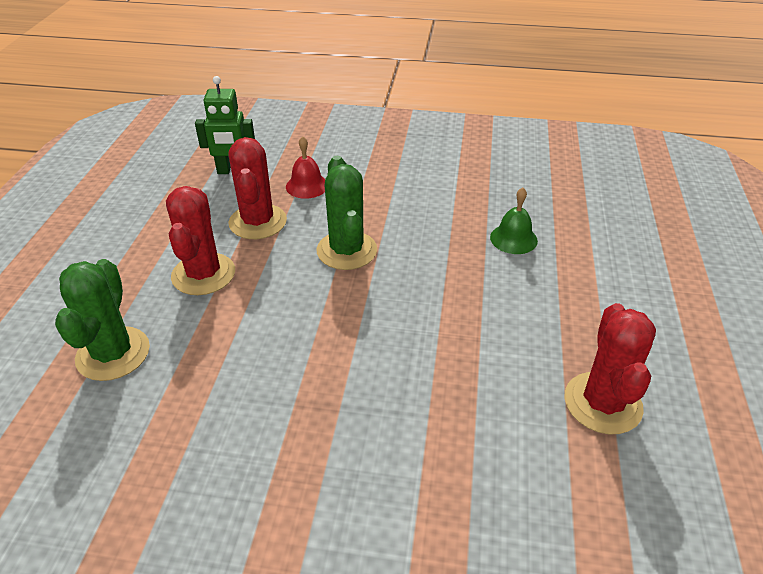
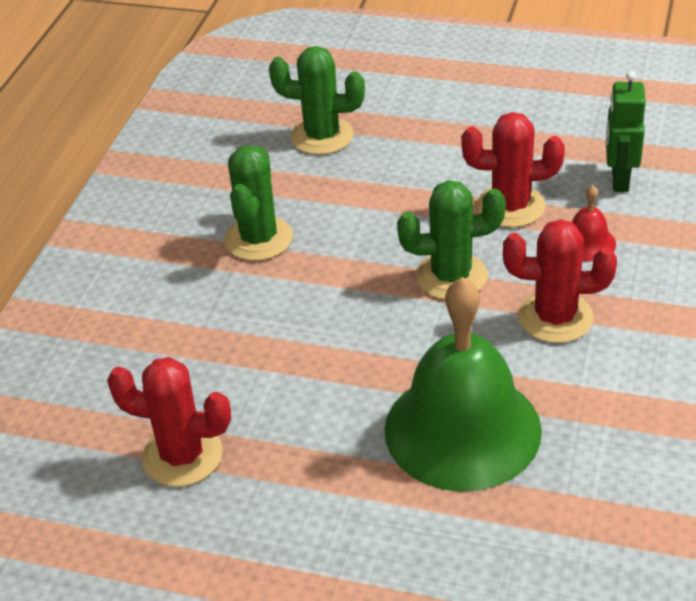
camera: 100 degrees right, 0 degrees up
red cactus [166,186,235,295] -> red cactus moved to [503,219,617,343]
green bell [490,188,538,254] -> green bell [384,277,542,492], size x2.44
none -> green cactus [224,145,293,261]

